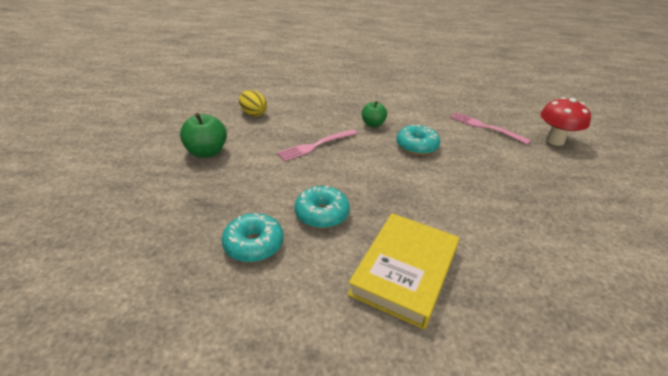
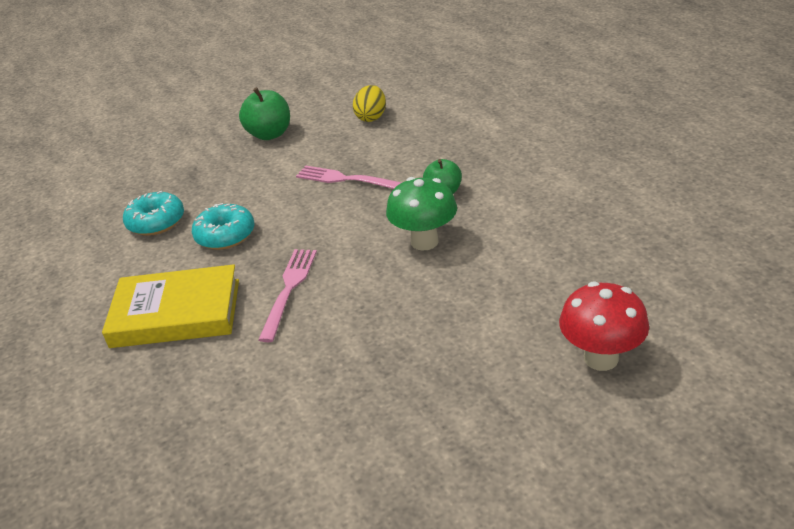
camera: 65 degrees right, 0 degrees up
turquoise donut [396,125,440,155] -> green mushroom [386,177,457,251]
pink fork [450,112,531,145] -> pink fork moved to [258,249,317,342]

